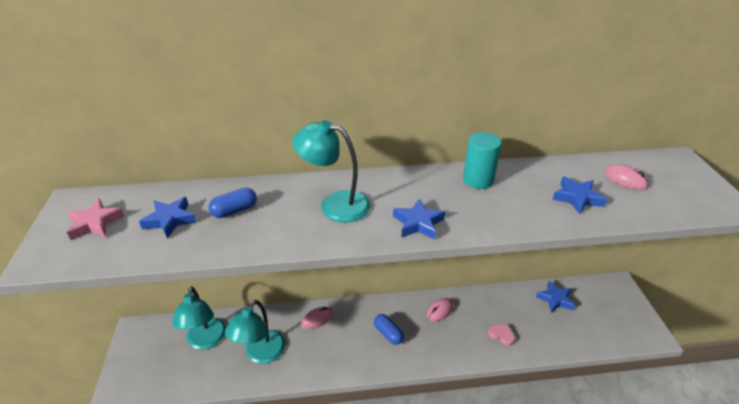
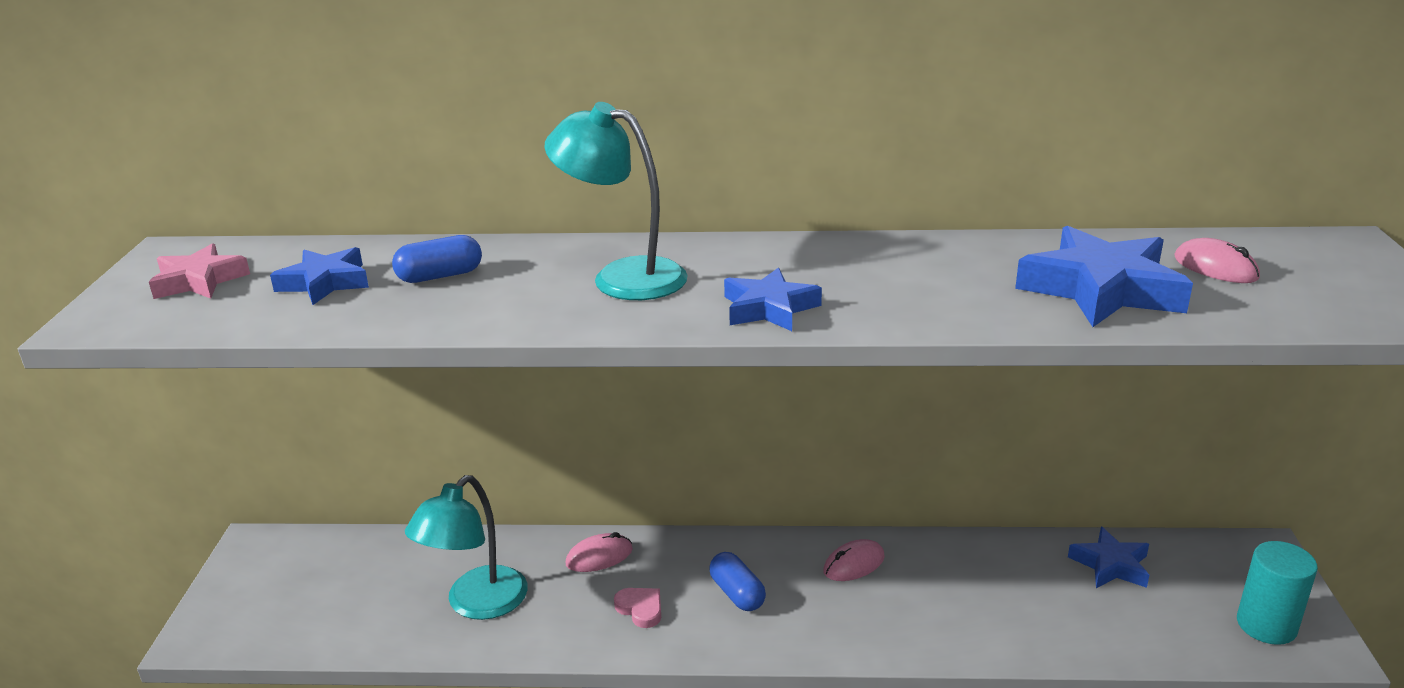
camera: 10 degrees right, 10 degrees down
turquoise lamp [172,286,226,350] -> none
turquoise cylinder [463,132,502,189] -> turquoise cylinder moved to [1237,541,1318,645]
pink heart [488,324,515,346] -> pink heart moved to [614,588,661,628]
blue star [552,176,607,214] -> blue star [1015,226,1193,327], size x1.64

